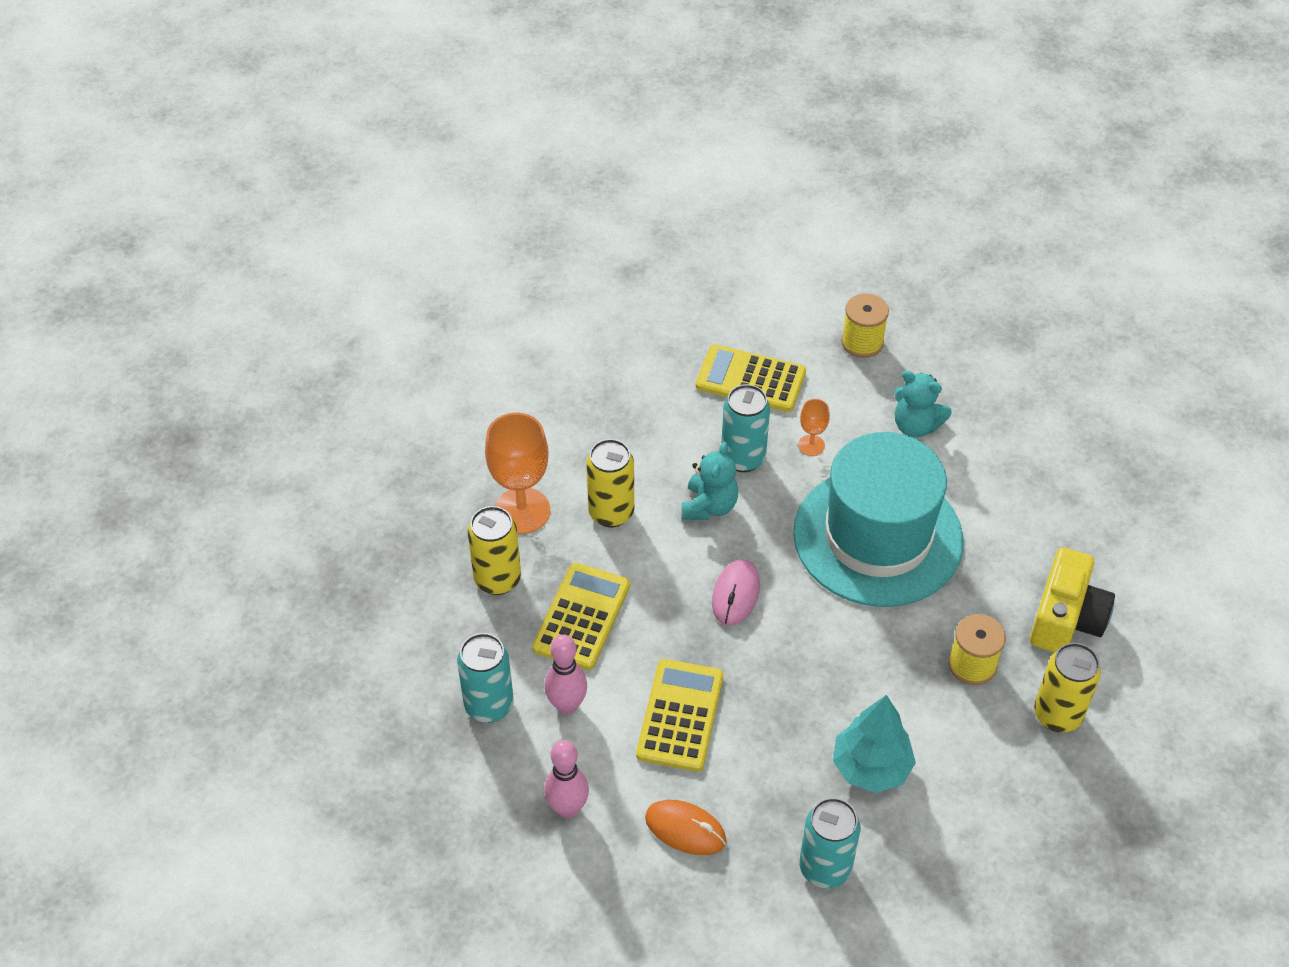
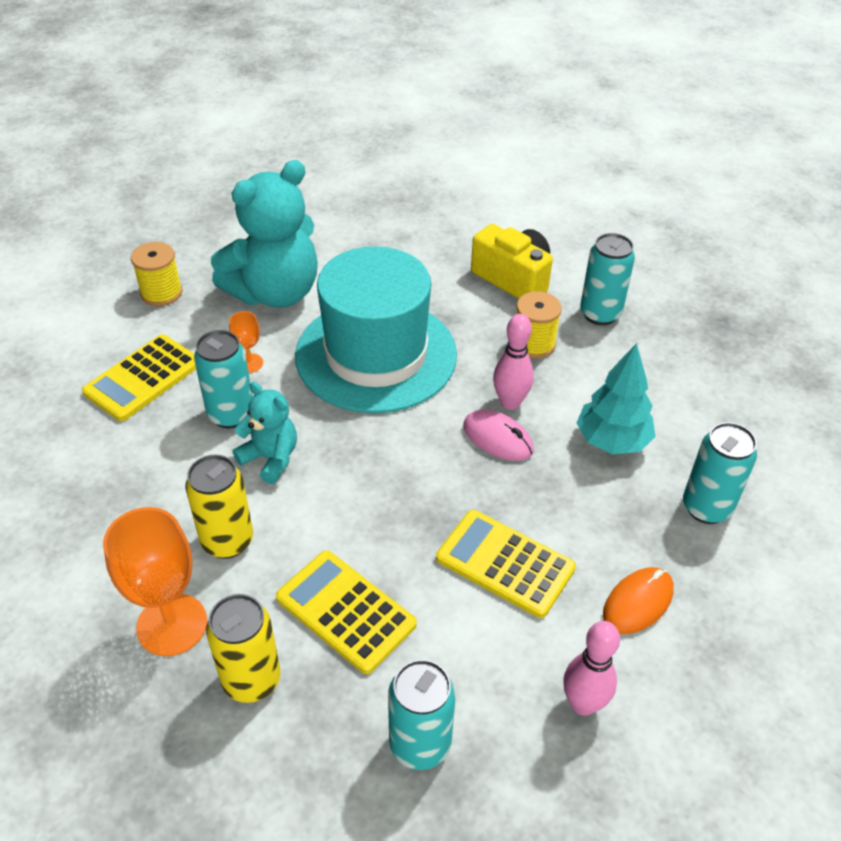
camera: 70 degrees left, 5 degrees down
pink bowling pin [544,634,587,715] -> pink bowling pin moved to [493,314,534,410]
pink mouse [712,559,760,626] -> pink mouse moved to [463,410,534,461]
turquoise teddy bear [894,371,952,437] -> turquoise teddy bear [211,160,318,308], size x1.93
yellow can [1034,643,1101,732] -> turquoise can [580,233,635,325]

